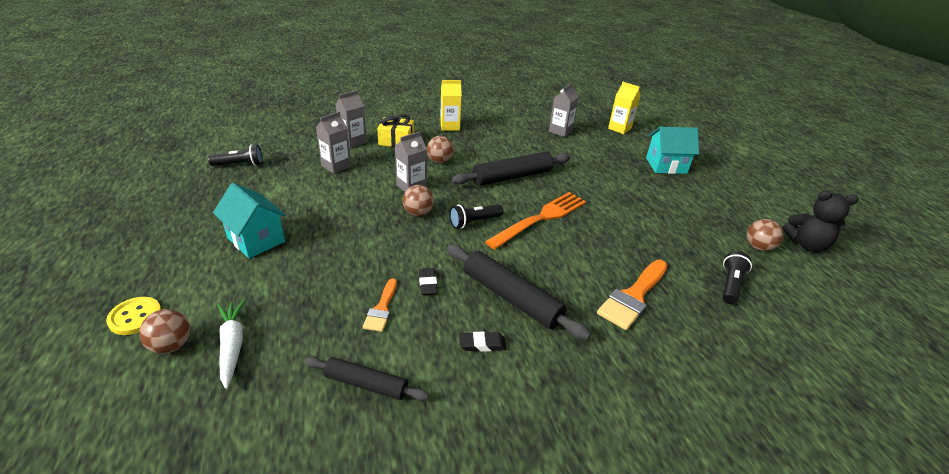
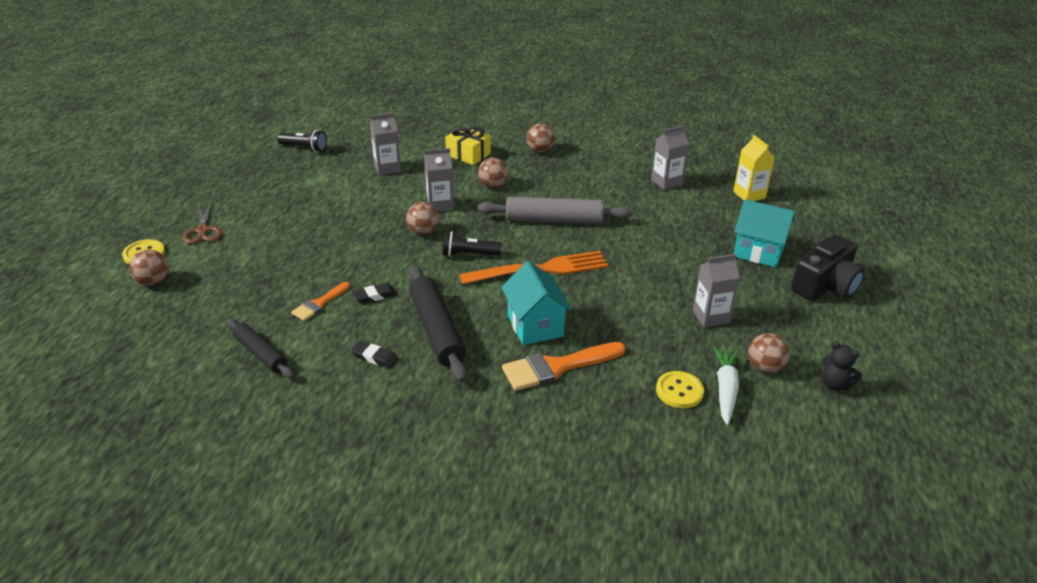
camera: 30 degrees right, 0 degrees up
turquoise house [213,183,286,258] -> turquoise house moved to [501,261,572,345]
white carrot [217,300,245,389] -> white carrot moved to [714,347,739,425]
grey carton [336,90,367,148] -> grey carton moved to [693,254,740,328]
black eraser [419,268,438,295] -> black eraser turned 45 degrees clockwise [352,283,397,304]
yellow carton [440,80,462,131] -> brown ball [526,123,555,152]
black rolling pin [452,152,570,186] -> grey rolling pin [478,197,632,224]
black flashlight [723,251,752,304] -> yellow button [656,371,704,408]
black teddy bear [782,191,859,252] -> black teddy bear [822,341,862,391], size x0.64
none -> brown scissors [183,202,222,244]
none -> black camera [791,235,865,301]

